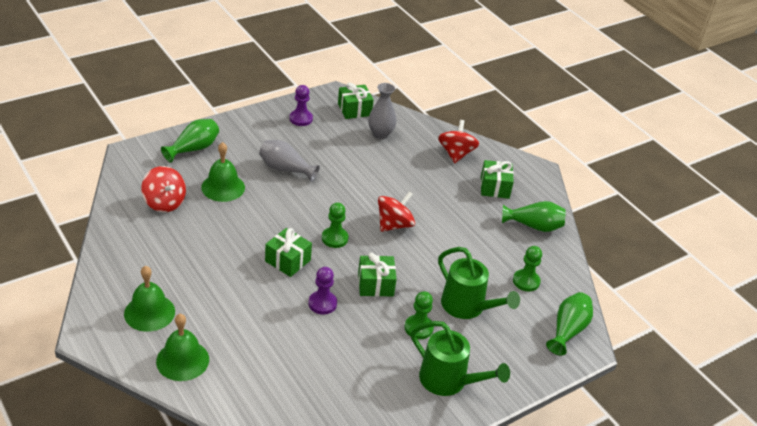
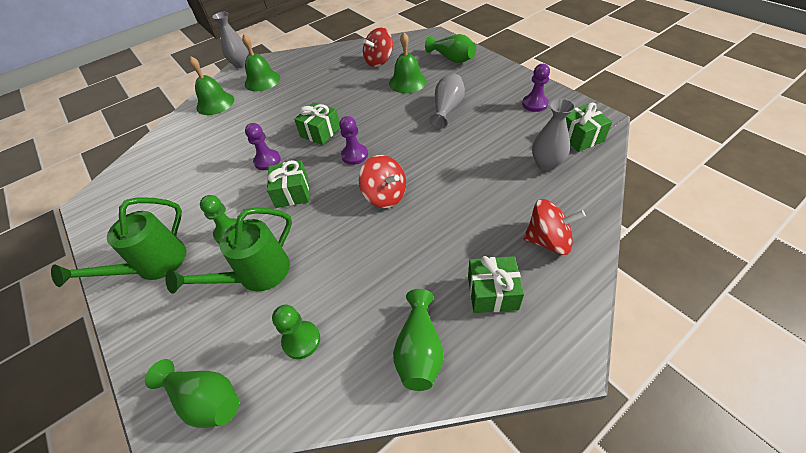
camera: 95 degrees right, 10 degrees up
green pawn [322,203,348,248] -> purple pawn [339,116,368,165]
none -> grey vase [212,12,249,68]

